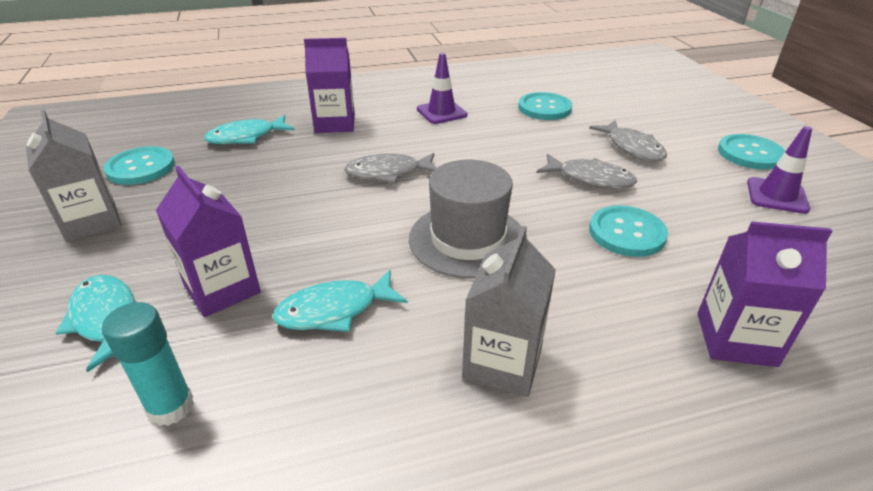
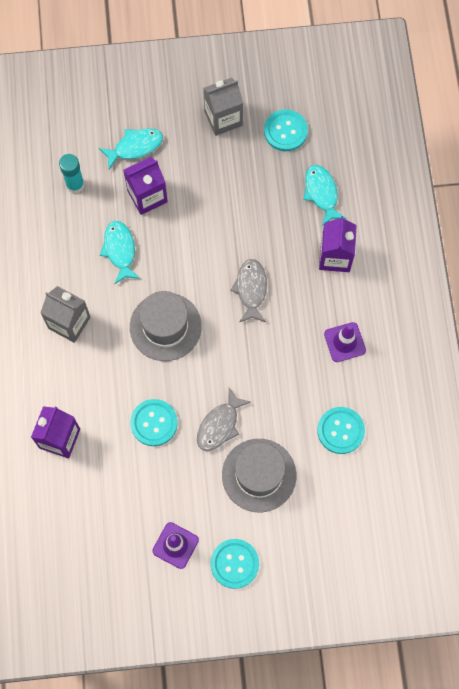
camera: 100 degrees right, 35 degrees up
grey fish [589,120,667,162] -> grey hat [222,439,296,512]

